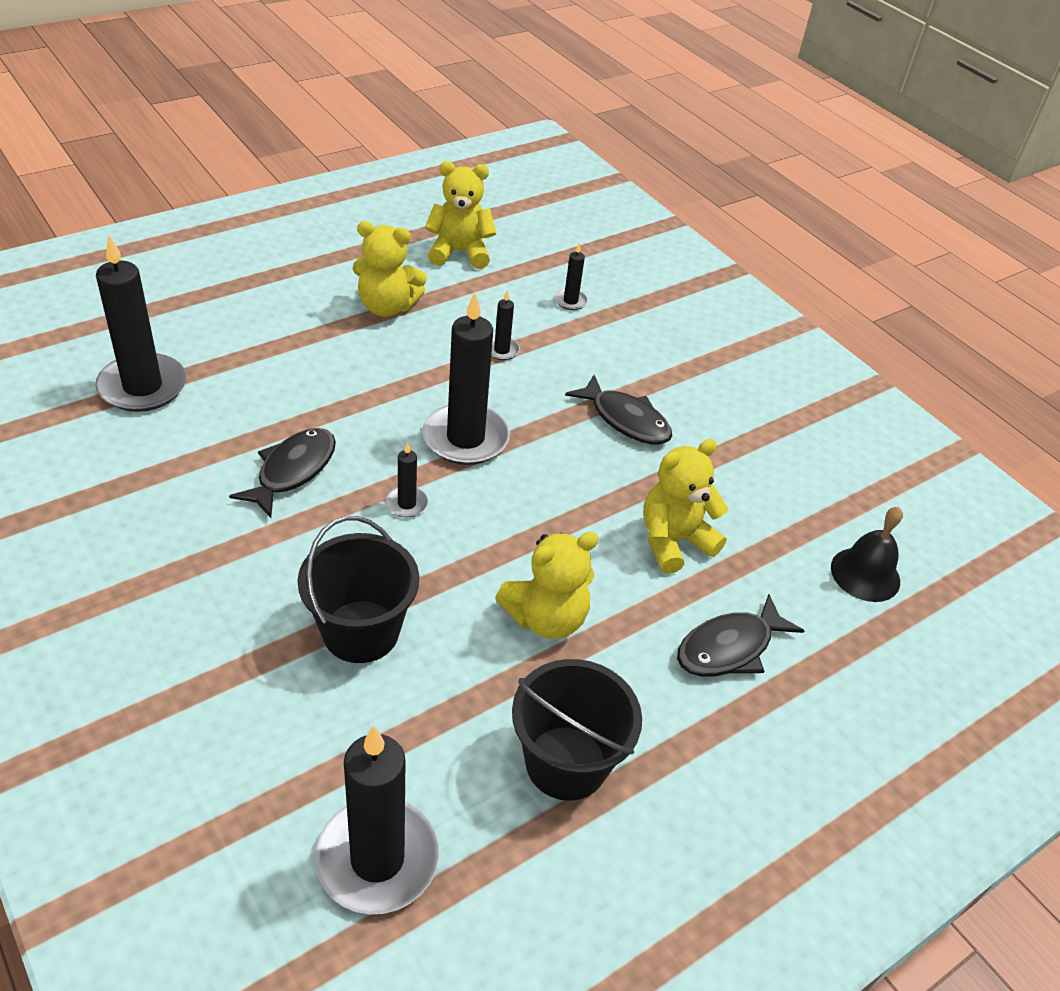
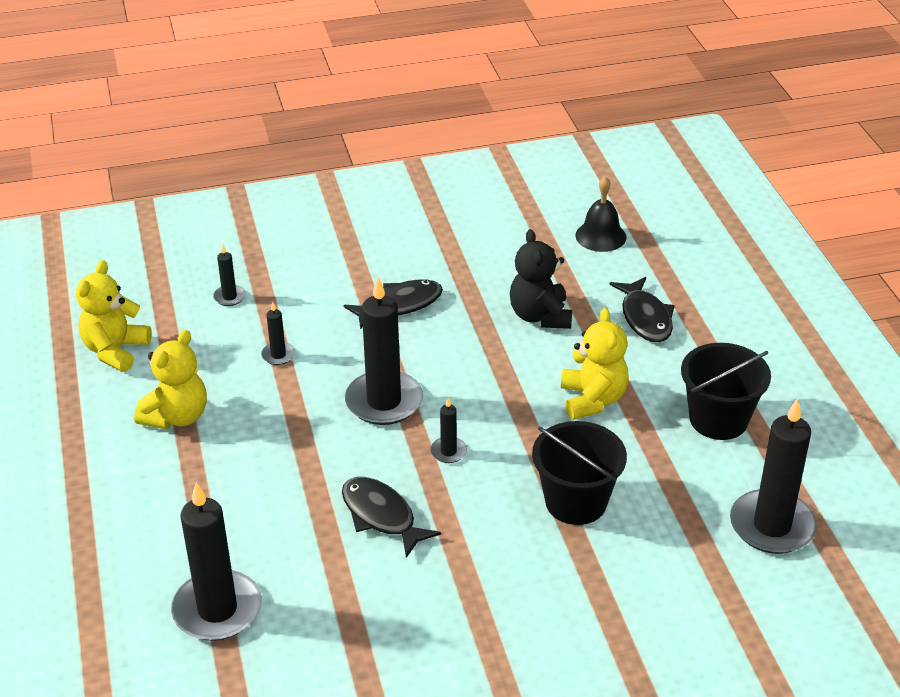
camera: 65 degrees left, 5 degrees down
yellow teddy bear [643,439,728,574] -> black teddy bear [510,229,572,329]

